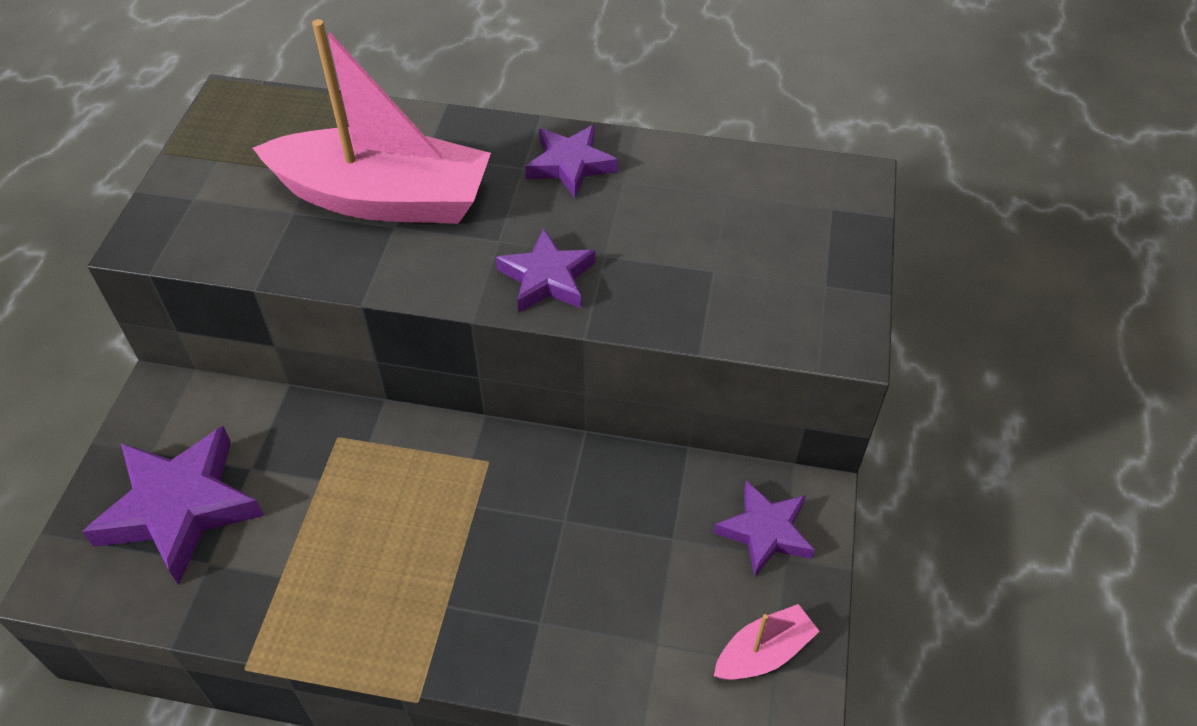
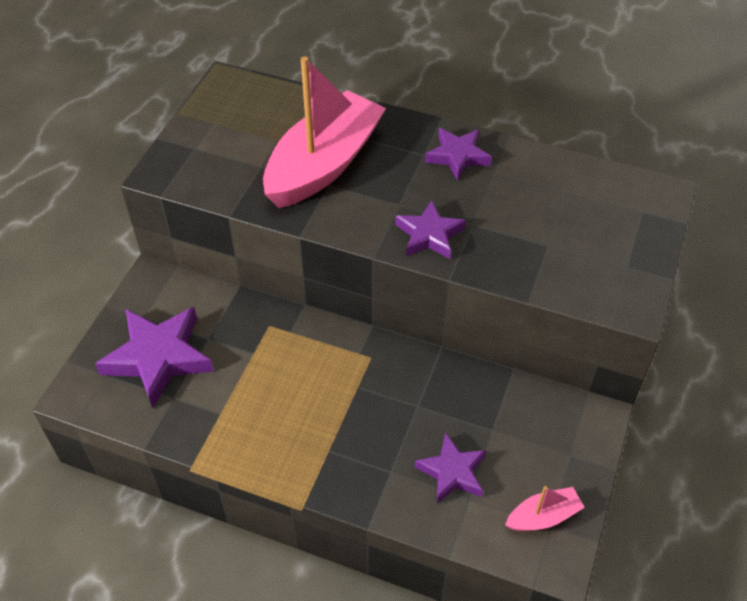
camera: 10 degrees right, 0 degrees up
pink boat [253,19,491,224] -> pink boat turned 75 degrees counterclockwise [263,57,386,208]
purple star [713,480,815,577] -> purple star moved to [415,432,487,503]

